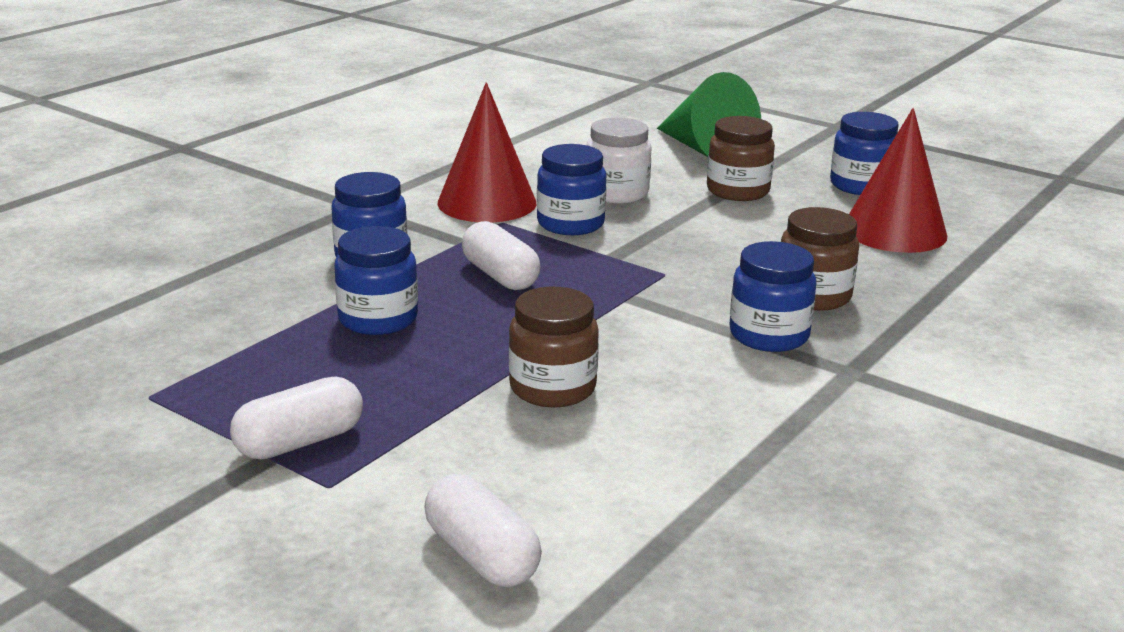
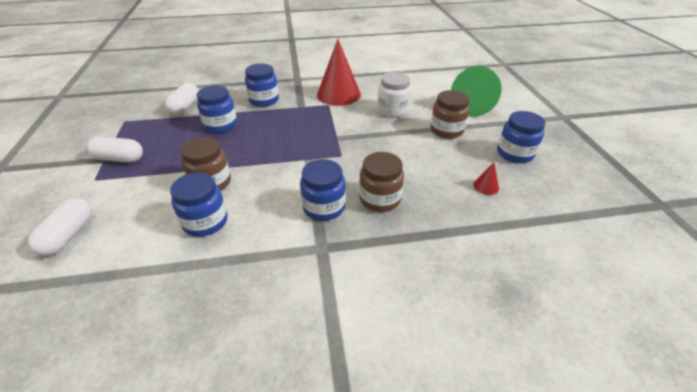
camera: 45 degrees right, 15 degrees up
white capsule [462,221,541,290] -> white capsule moved to [165,83,199,115]
blue jar [537,144,606,235] -> blue jar moved to [170,172,228,237]
red cone [849,108,947,253] -> red cone [473,162,499,195], size x0.41

